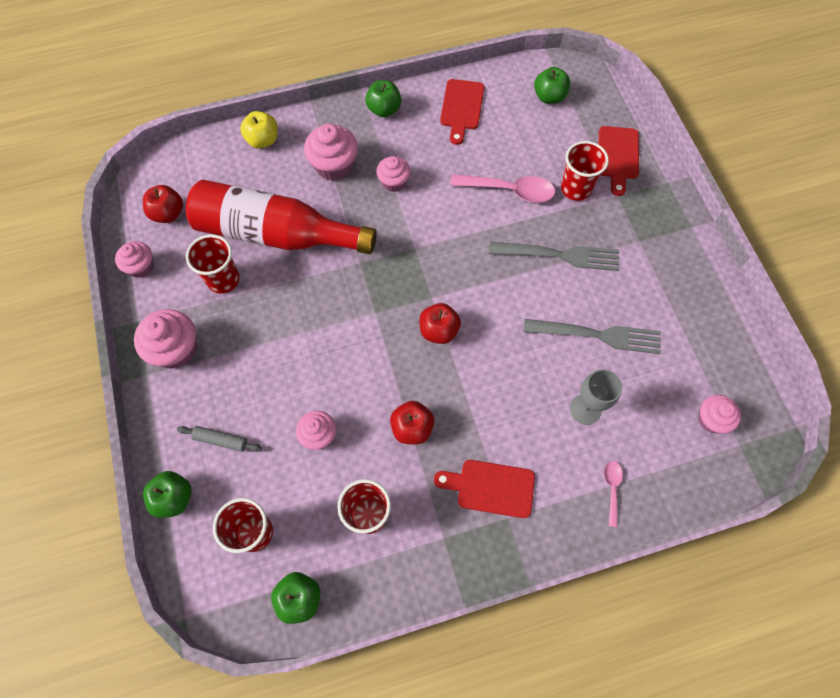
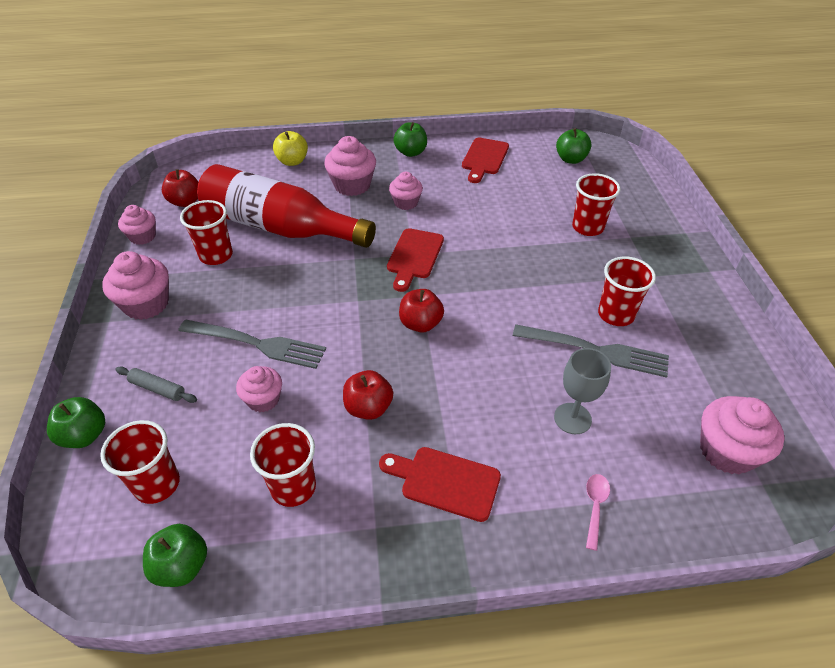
camera: 10 degrees right, 20 degrees down
pink spoon [450,174,555,203] -> none
grey fork [489,242,619,271] -> grey fork moved to [178,320,326,369]
red cutting board [599,126,639,196] -> red cutting board moved to [387,228,444,292]
pink cupcake [698,395,741,434] -> pink cupcake [700,396,785,474], size x1.57
none -> red cup [598,256,656,326]

